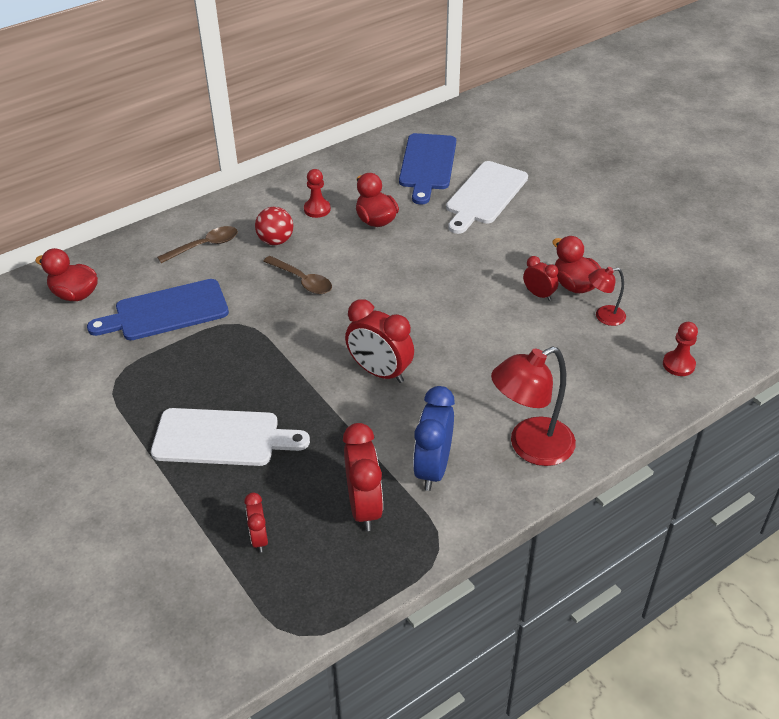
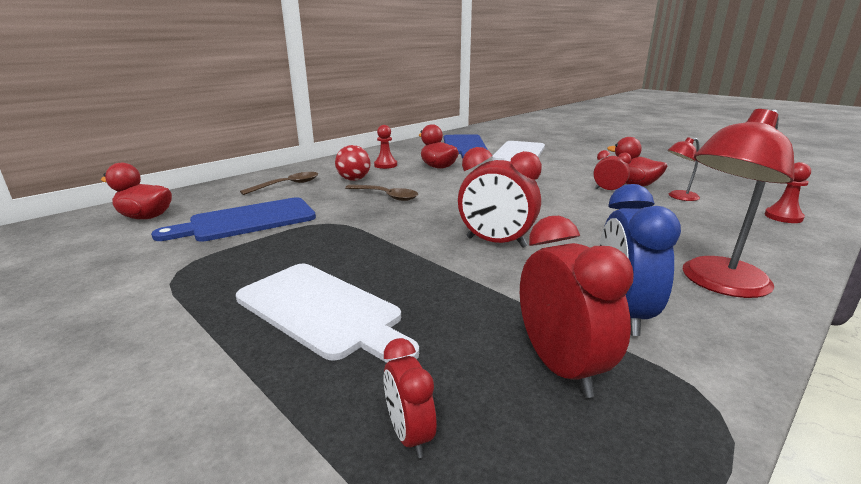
camera: 10 degrees left, 20 degrees down
white cutting board [151,408,310,466] -> white cutting board turned 45 degrees clockwise [236,264,419,363]

